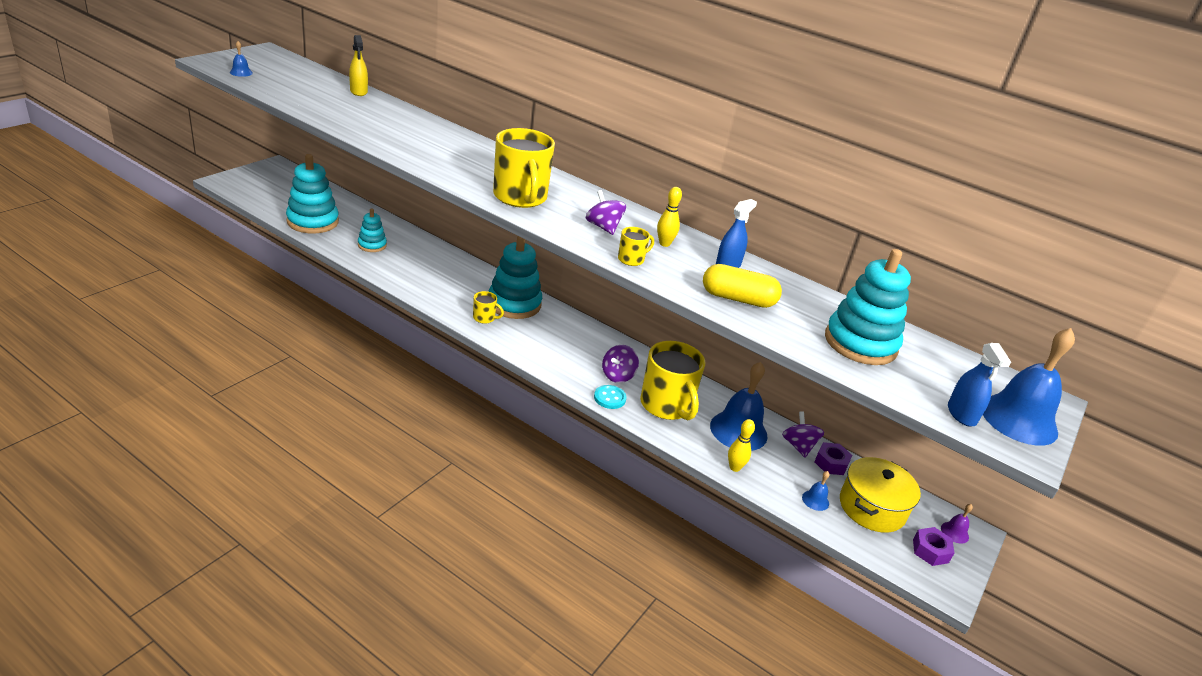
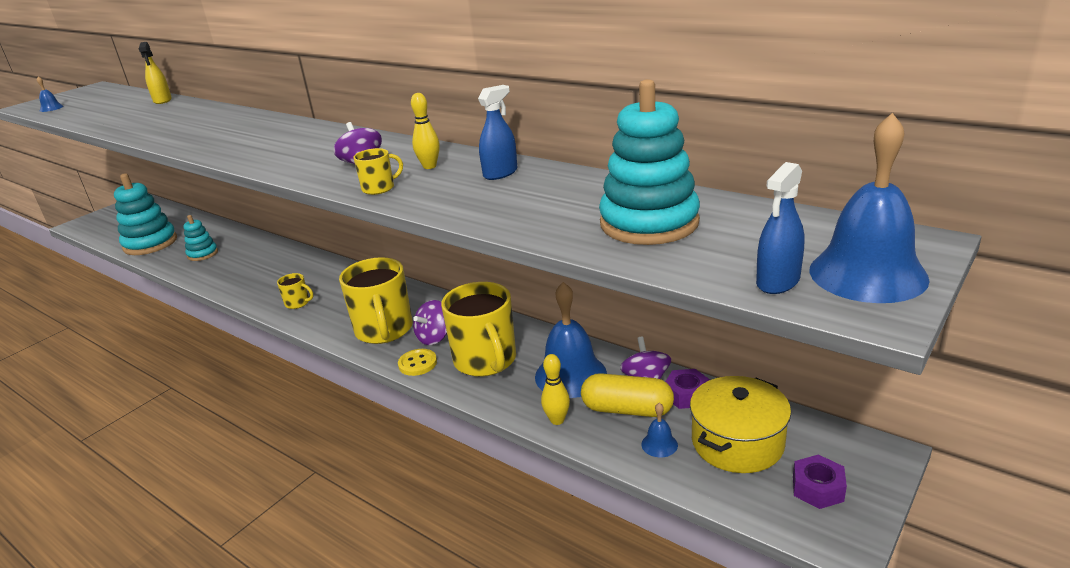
camera: 10 degrees right, 5 degrees down
turquoise stacking toy [488,236,542,319] -> none
yellow mug [493,128,555,208] -> yellow mug moved to [339,257,413,344]
turquoise button [594,385,627,409] -> yellow button [398,349,437,376]
yellow capsule [703,264,782,308] -> yellow capsule moved to [581,373,674,417]
purple bell [941,504,973,544] -> none
blue spray bottle [948,343,1011,427] -> blue spray bottle turned 45 degrees clockwise [756,162,804,294]

